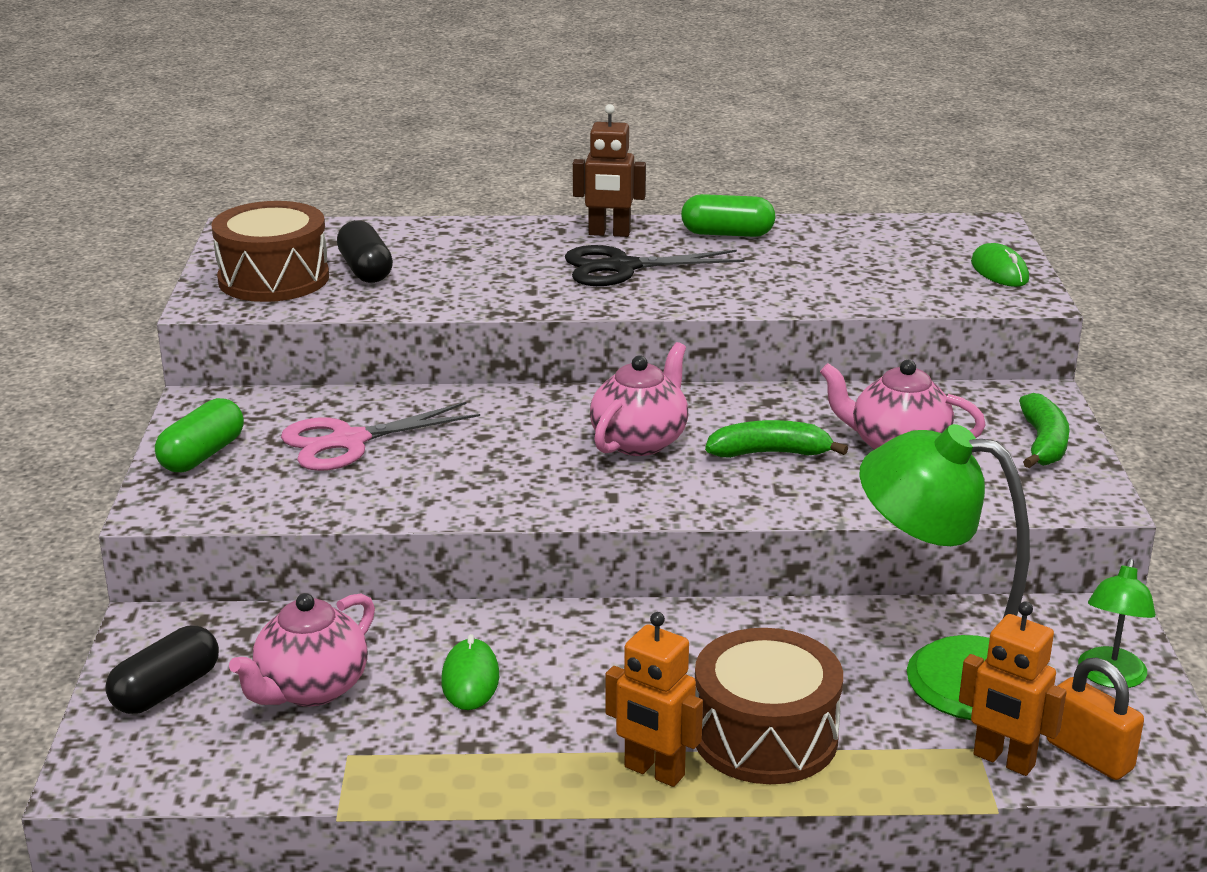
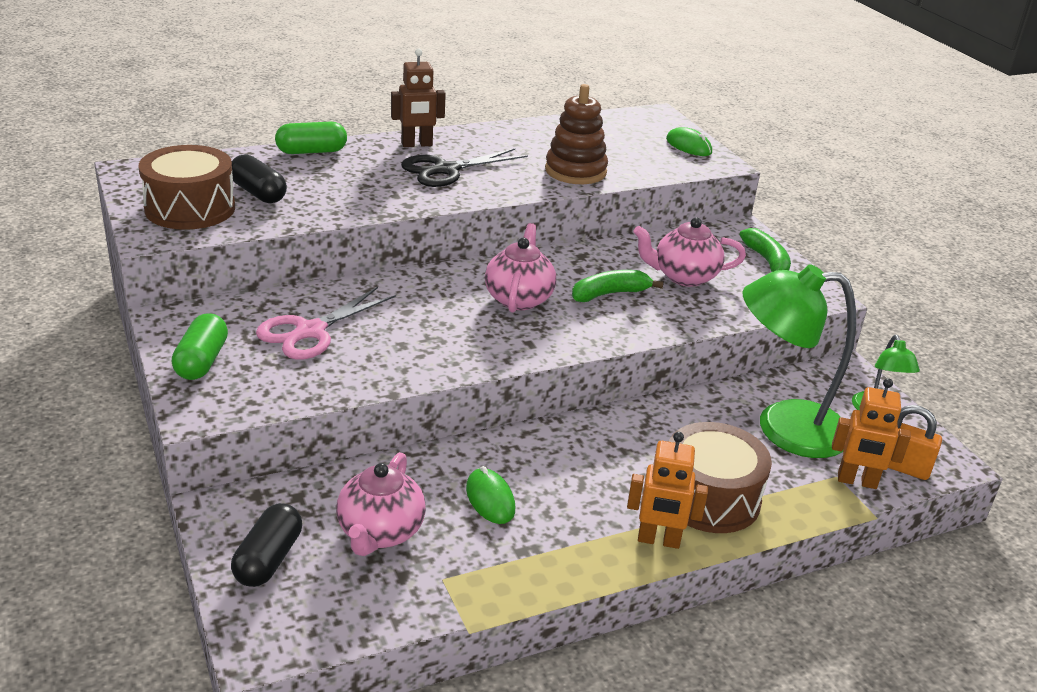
camera: 25 degrees left, 5 degrees up
green capsule [681,194,775,237] -> green capsule moved to [275,122,347,154]
none -> brown stacking toy [545,84,608,184]

